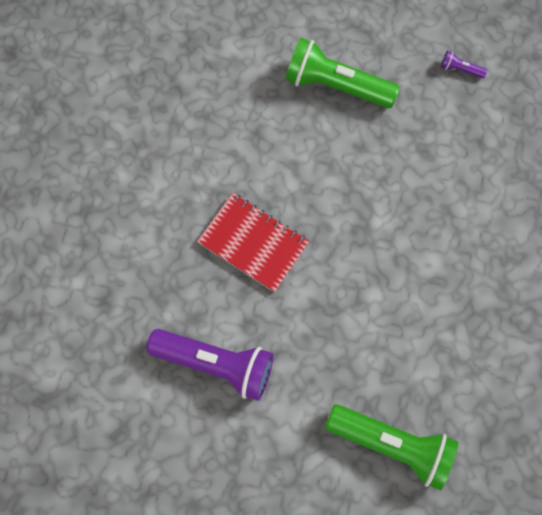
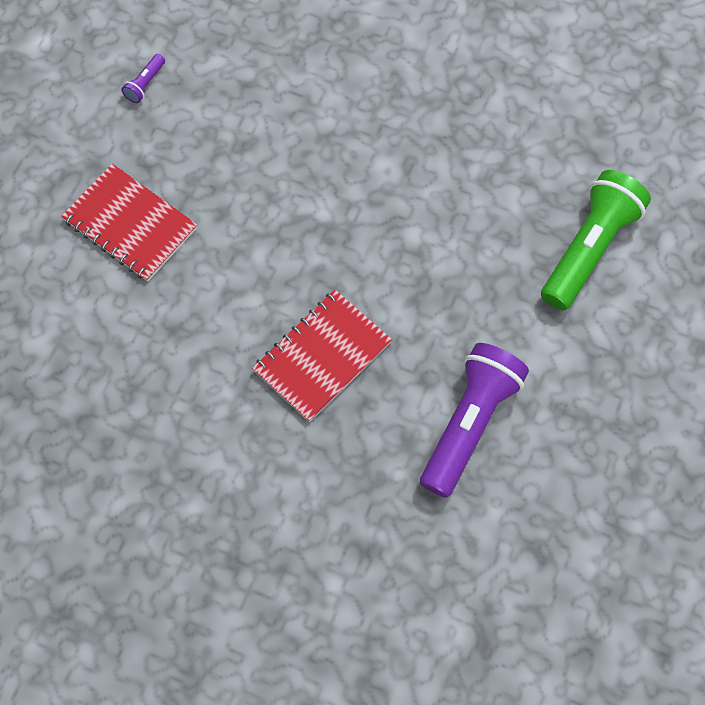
camera: 80 degrees left, 5 degrees down
green flashlight [285,38,400,108] -> red notebook [61,164,197,281]

